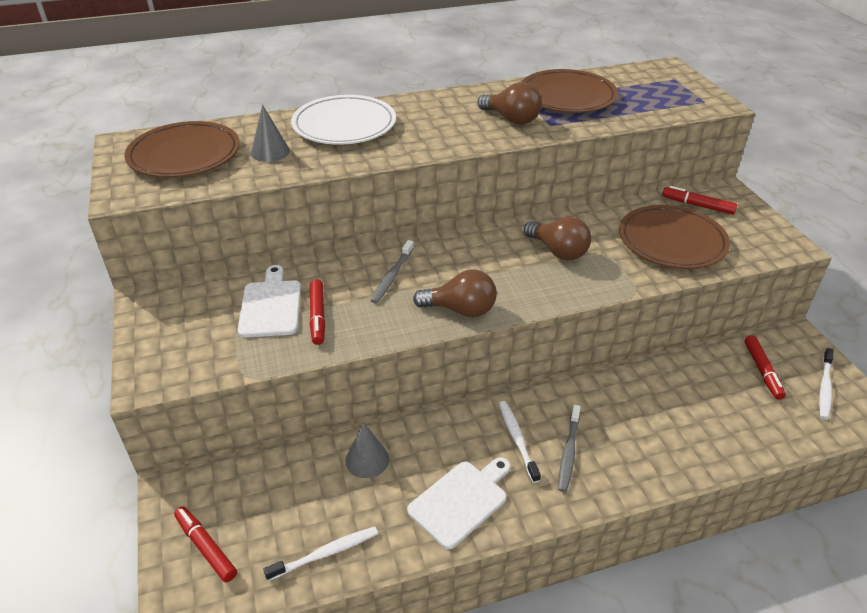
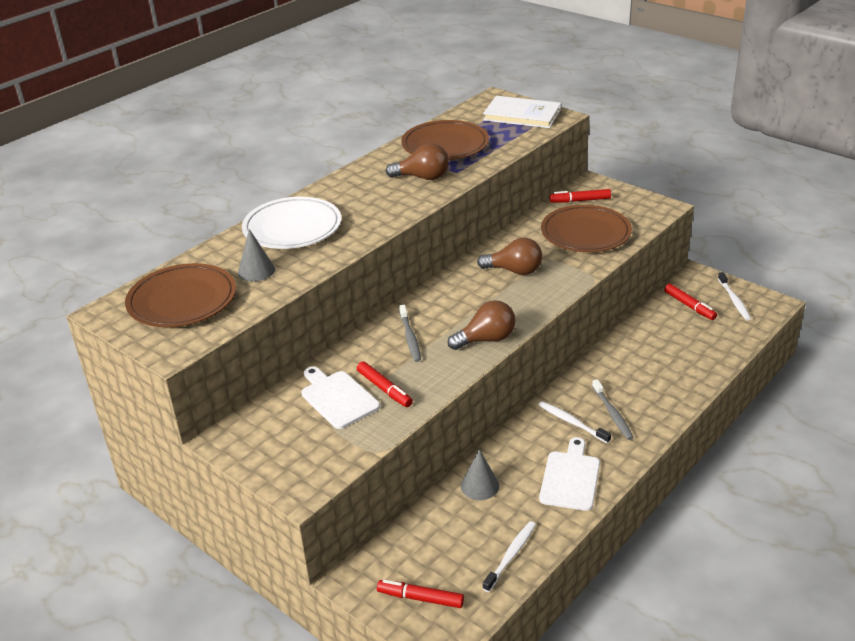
camera: 30 degrees left, 5 degrees down
none -> white book [483,96,561,128]

